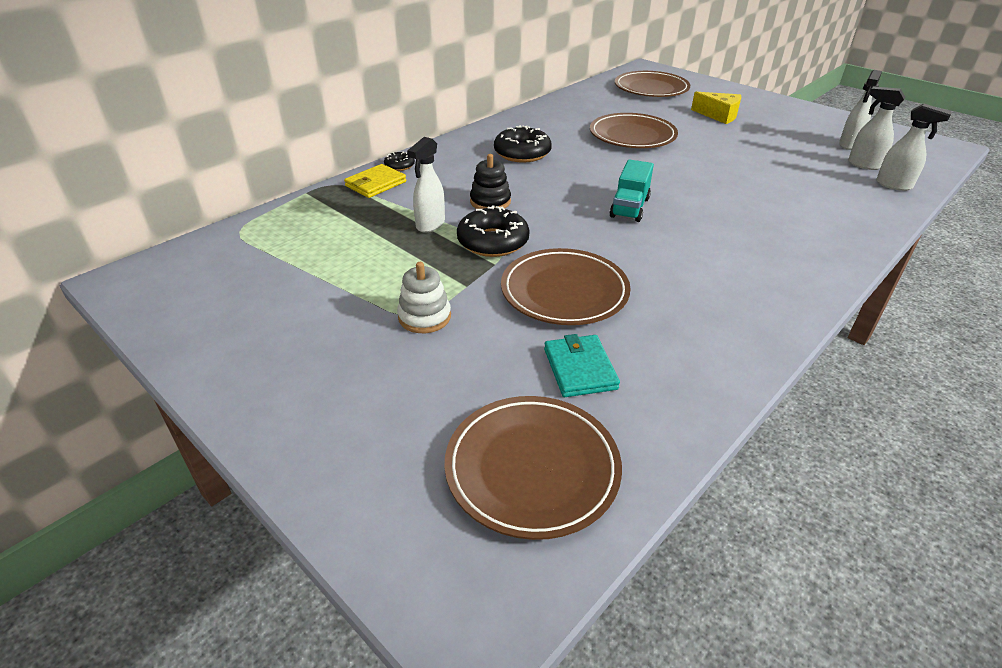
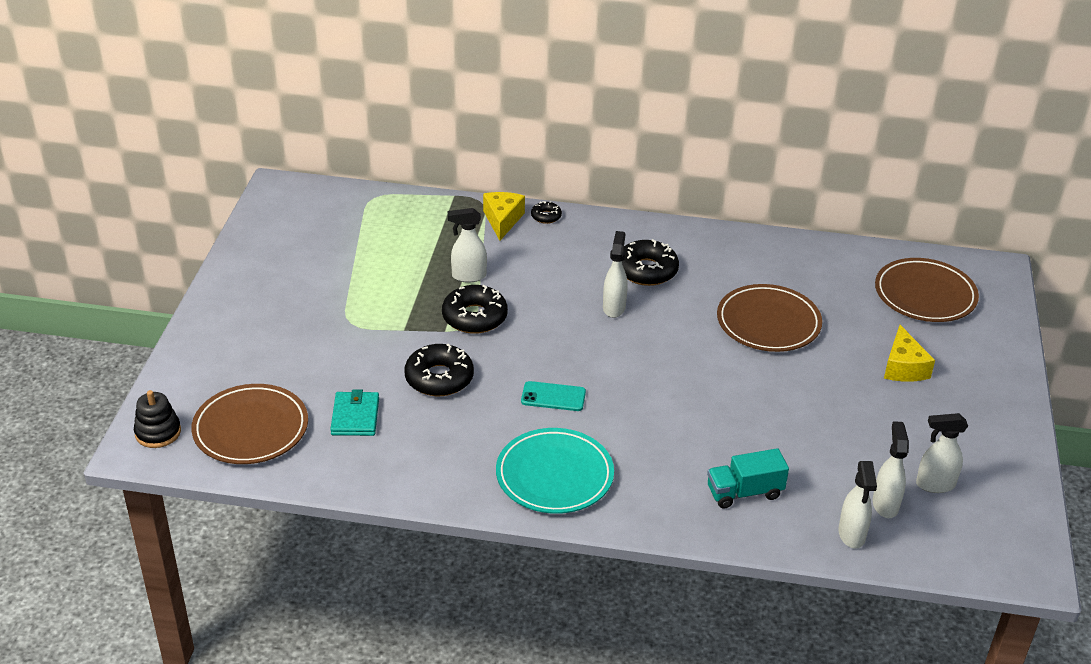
camera: 55 degrees right, 0 degrees up
yellow wallet [344,164,406,198] -> yellow cheese [483,192,525,241]
white stacking toy [397,262,451,333] -> none
black stacking toy [470,154,511,209] -> black stacking toy moved to [134,390,181,448]
brown plate [501,248,631,325] -> black donut [405,344,474,396]
turquoise wallet [544,334,620,397] -> turquoise wallet turned 45 degrees counterclockwise [330,389,379,436]
turquoise truck [610,159,654,222] -> turquoise truck moved to [707,448,789,508]
none -> turquoise plate [496,428,614,514]
none -> turquoise phone [521,381,586,411]
none -> white spray bottle [603,231,628,318]

